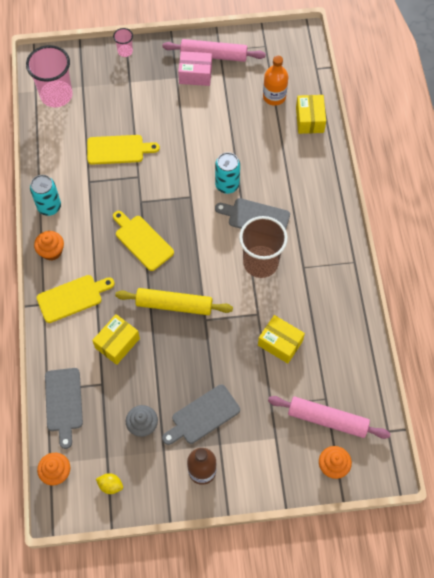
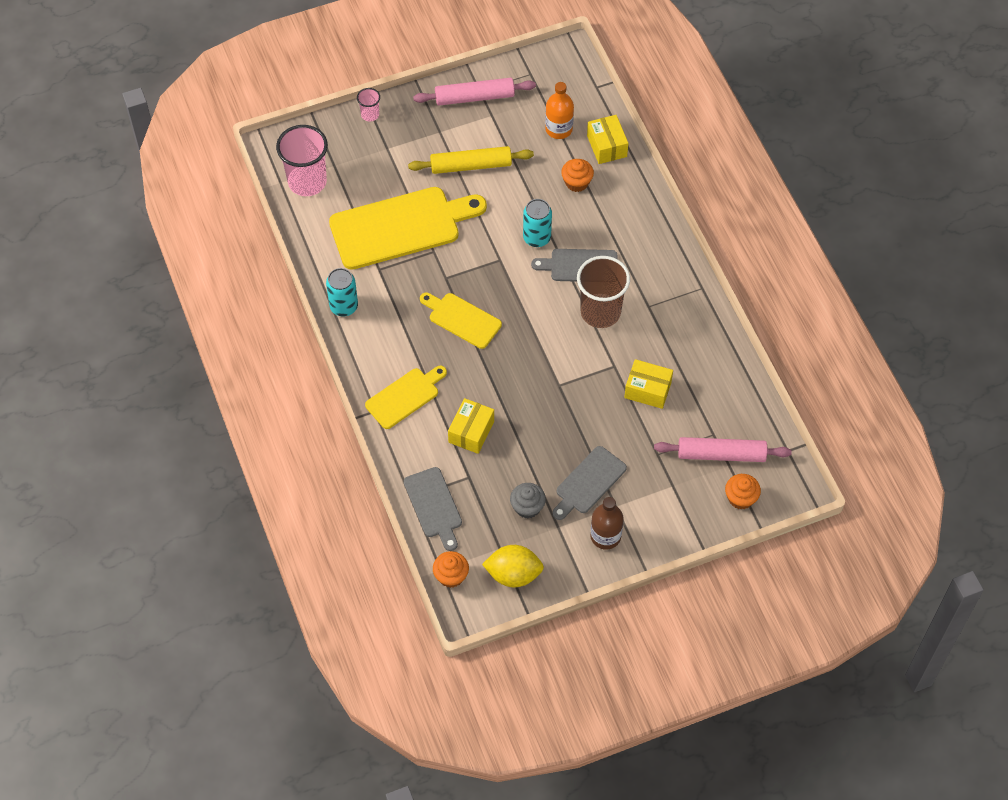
camera: 15 degrees left, 5 degrees down
orange cupcake [34,231,64,261] -> orange cupcake moved to [561,159,594,192]
yellow cutting board [87,135,160,165] -> yellow cutting board [329,187,487,270], size x1.84
yellow lemon [96,473,123,494] -> yellow lemon [482,545,544,587], size x1.92
yellow rolling pin [115,288,233,315] -> yellow rolling pin moved to [408,146,534,174]
pink box [178,51,212,86] -> none

